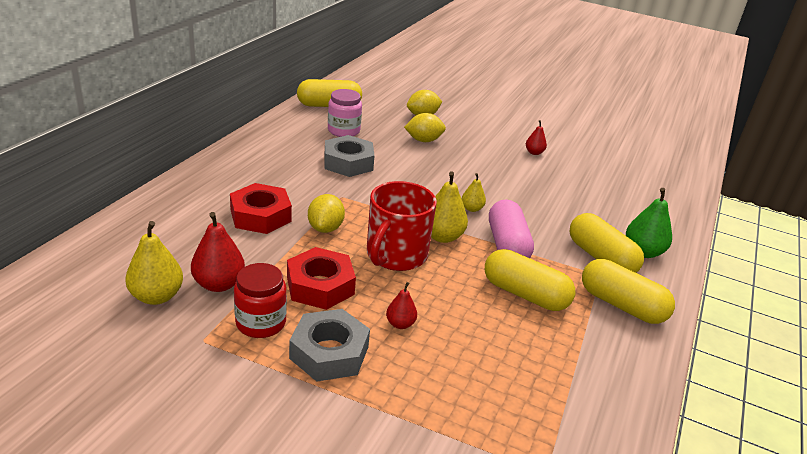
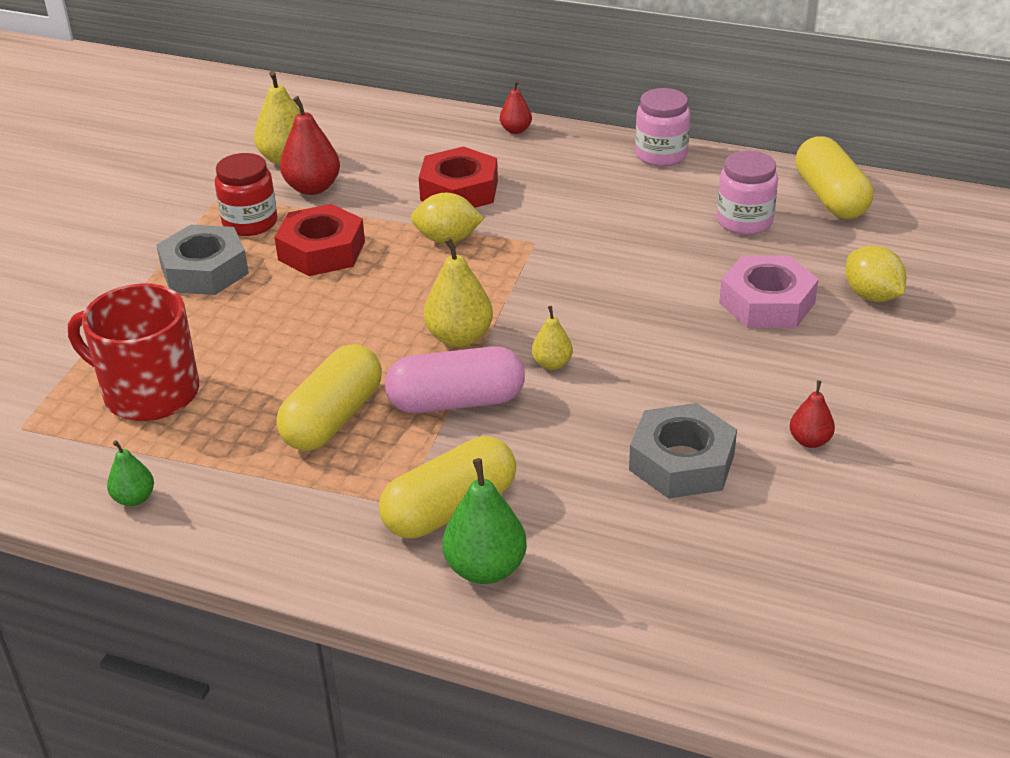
camera: 90 degrees right, 5 degrees up
grey nut [324,135,375,177] -> grey nut moved to [629,403,737,499]
red mug [367,181,437,271] -> red mug moved to [68,284,199,421]
red pear [386,282,417,329] -> red pear moved to [500,81,532,134]
yellow lemon [404,113,446,142] -> pink nut [719,255,819,328]
yellow capsule [582,259,675,324] -> none
none -> green pear [107,440,154,506]
none -> pink jar [635,88,690,167]

